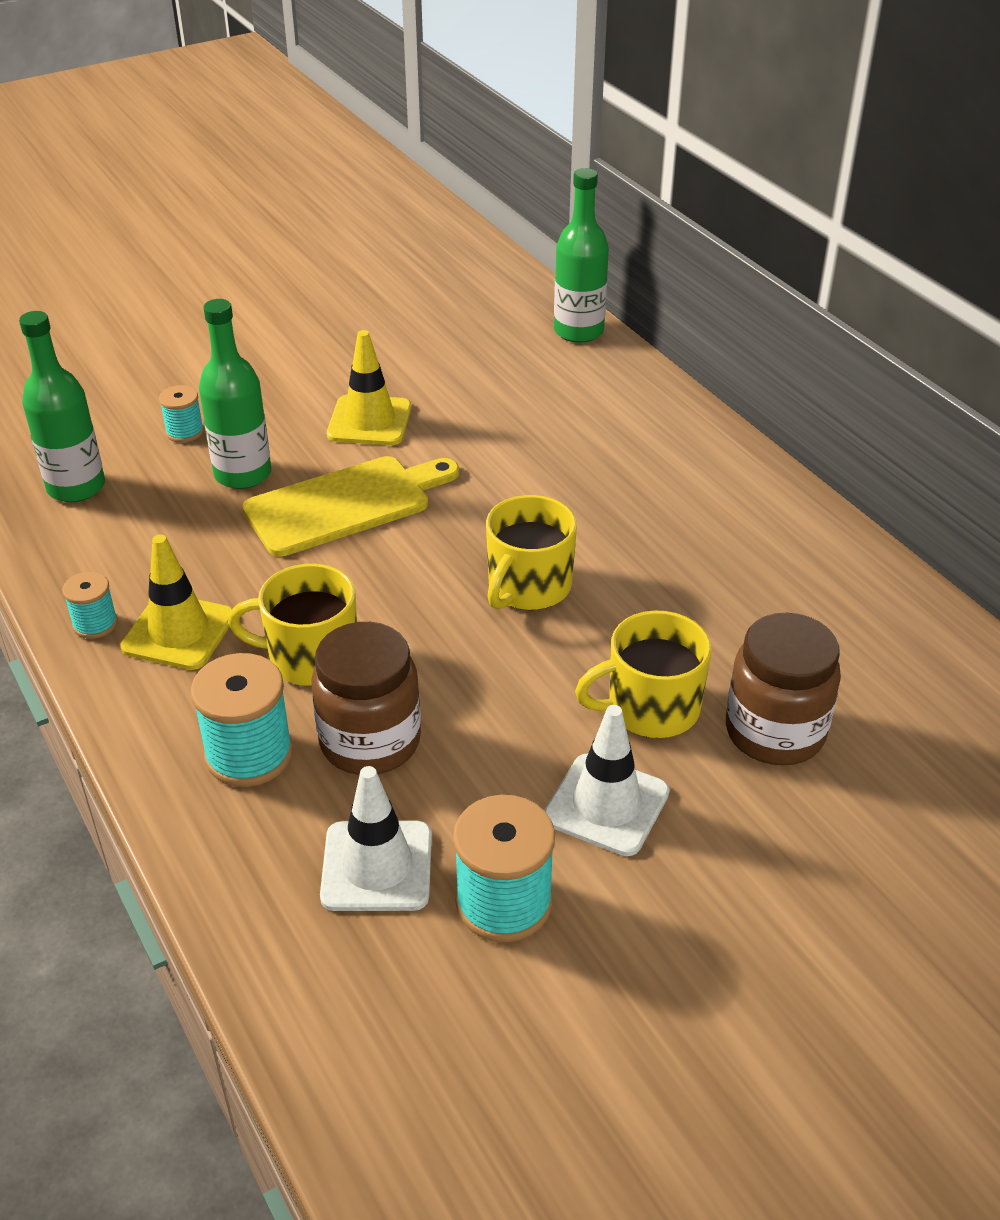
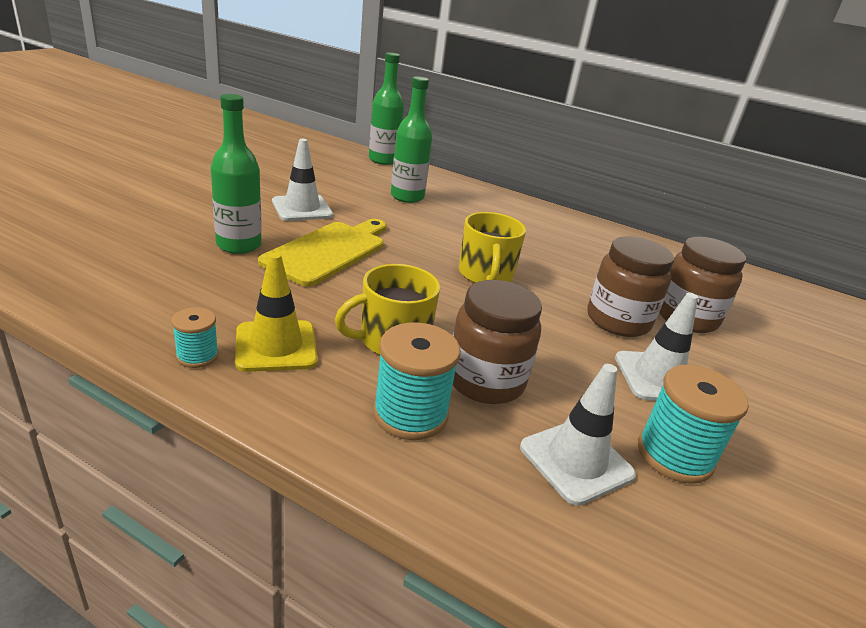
camera: 35 degrees left, 10 degrees down
green bottle [19,311,105,502] -> green bottle moved to [391,76,432,203]
turquoise spool [159,385,204,443] -> none
yellow traffic cone [327,330,412,445] -> white traffic cone [272,139,333,221]
yellow mug [575,611,712,738] -> brown jar [587,236,674,337]

